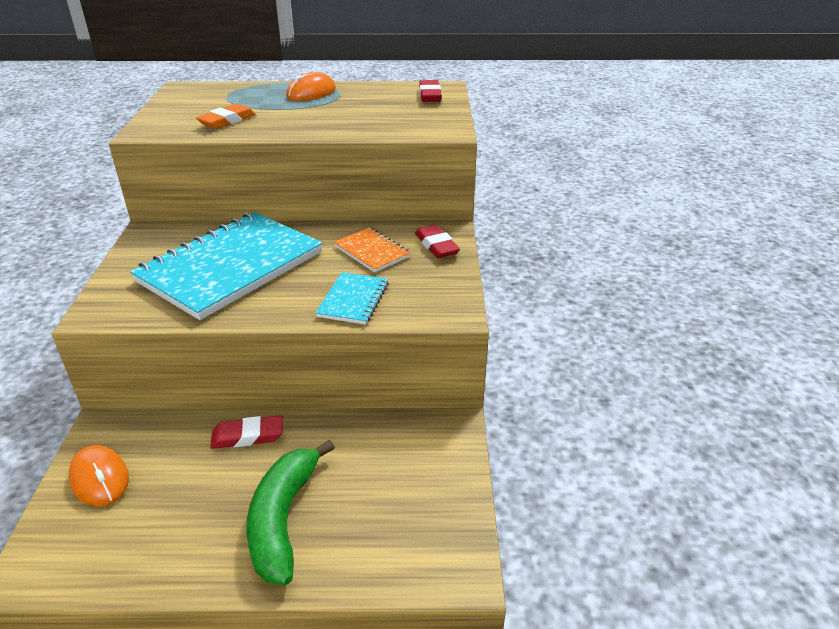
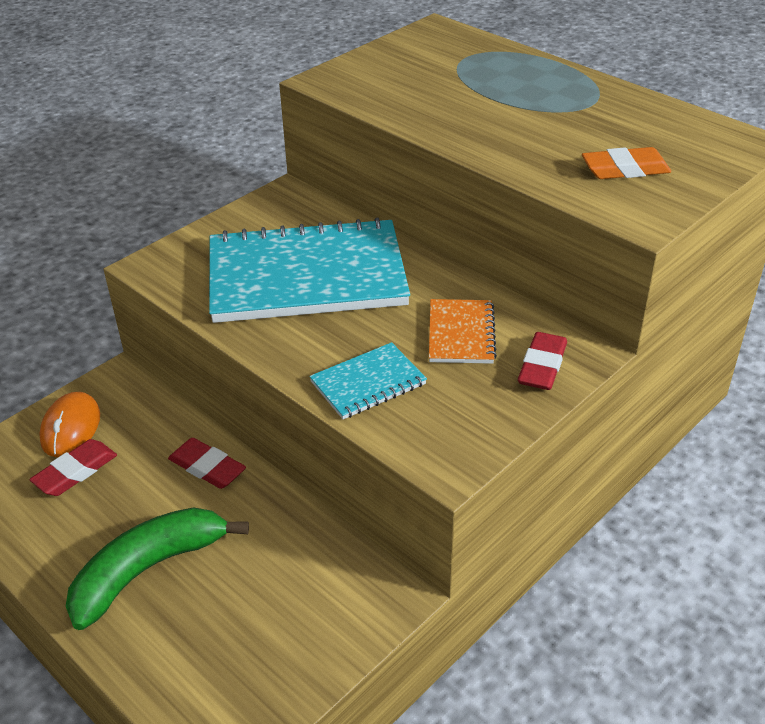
camera: 45 degrees right, 5 degrees up
orange eraser [196,104,256,129] -> orange eraser moved to [582,147,671,179]
orange mouse [286,72,336,101] -> none
red eraser [419,80,442,102] -> red eraser moved to [29,439,117,496]

